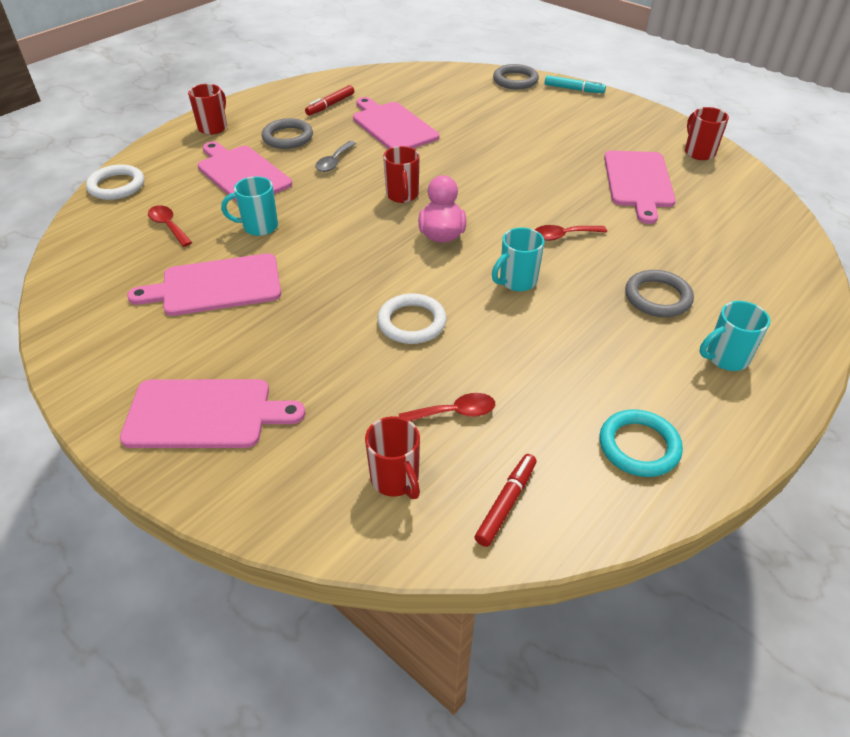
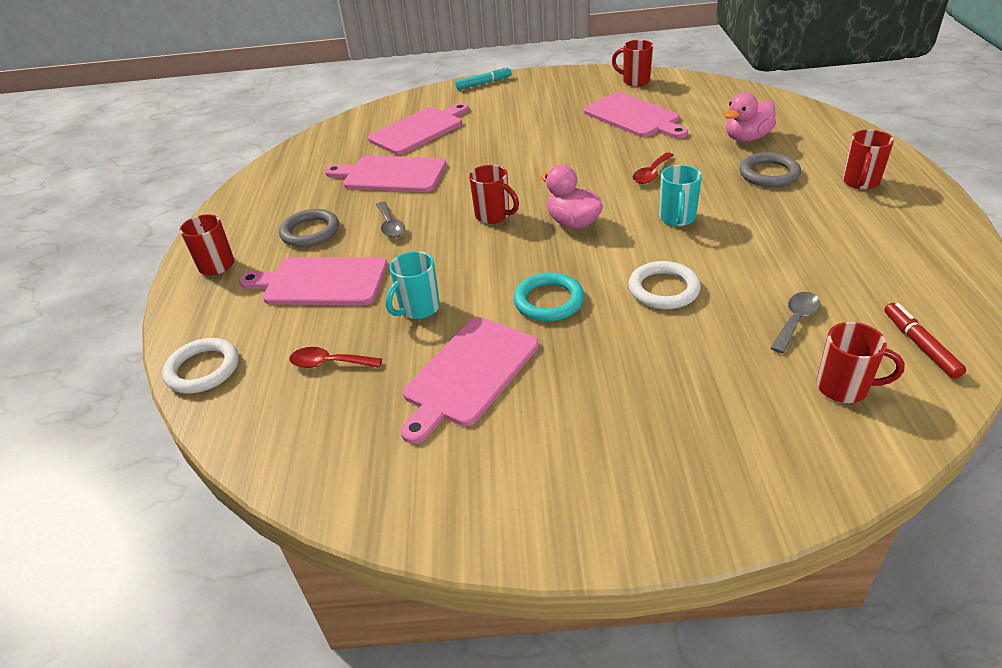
camera: 40 degrees left, 5 degrees down
pink cutting board [120,379,306,448] -> pink cutting board moved to [368,103,469,155]
red marker [305,85,354,116] -> none
red spoon [399,393,495,421] -> grey spoon [770,292,821,353]
grey ring [493,64,539,89] -> none
turquoise ring [600,409,683,477] -> turquoise ring moved to [514,272,584,322]
turquoise mug [700,301,770,371] -> red mug [843,129,894,190]
none -> pink duck [725,93,776,142]

